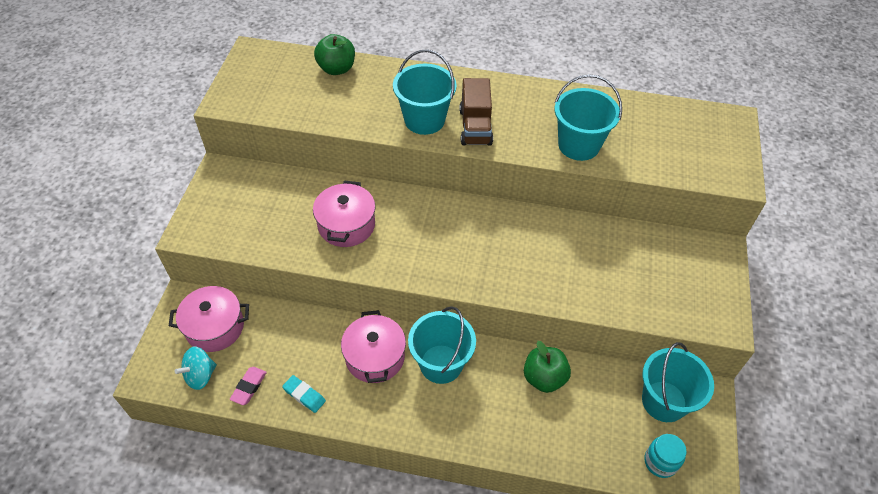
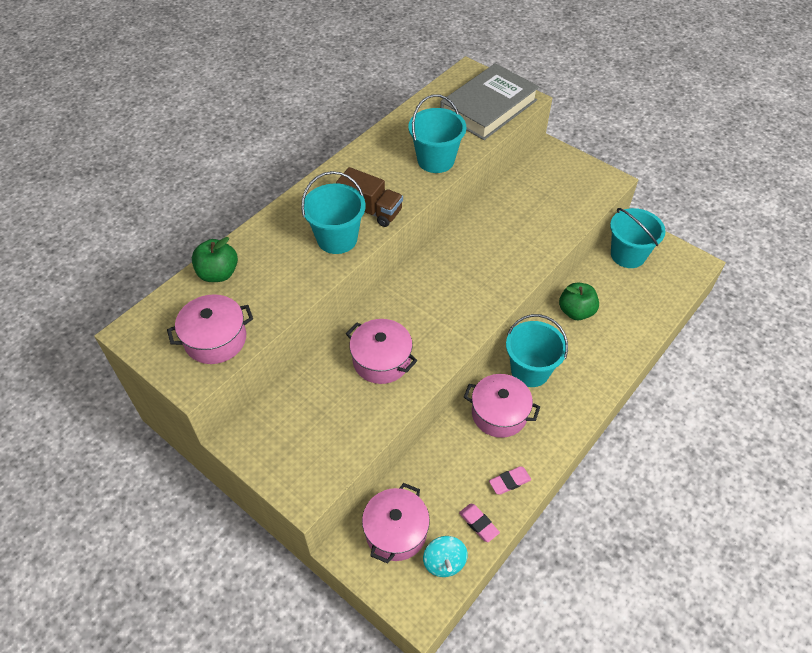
camera: 60 degrees left, 0 degrees up
turquoise eraser [282,375,326,413] -> pink eraser [489,466,531,495]
turquoise jar [644,434,687,478] -> none
none -> pink pot [167,294,253,364]
none -> grey book [440,63,539,140]

